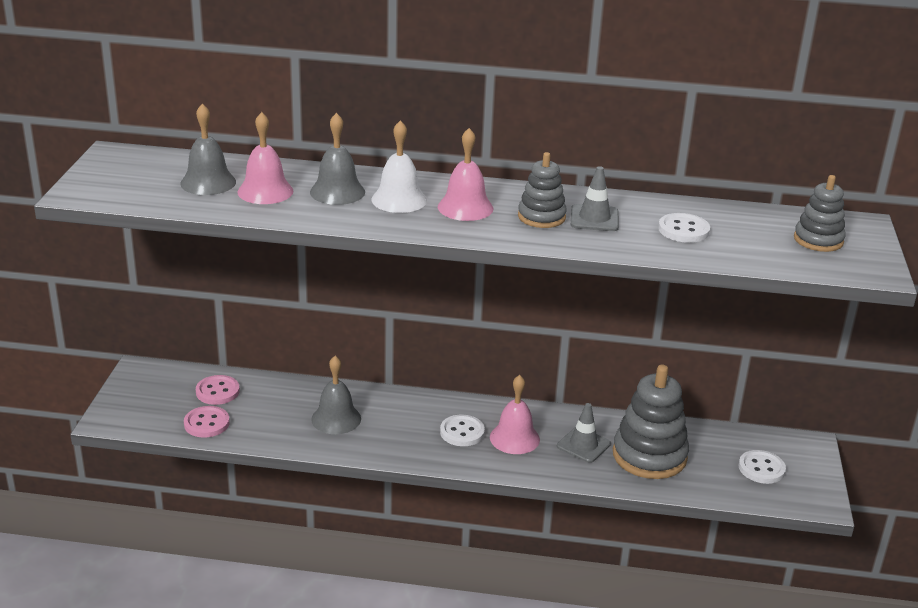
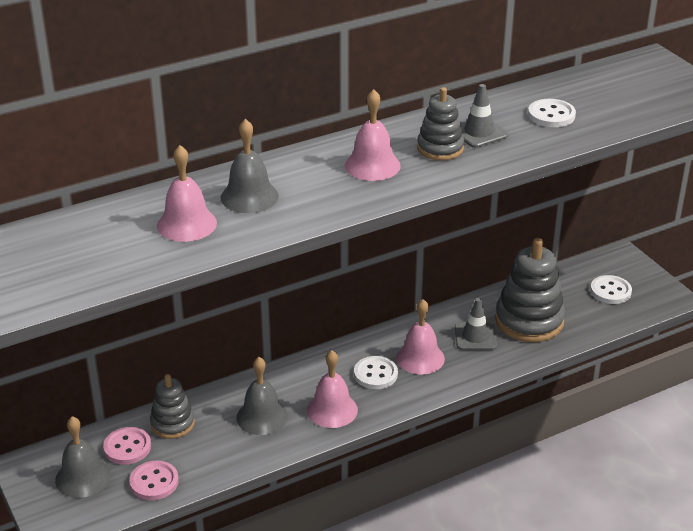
camera: 35 degrees left, 5 degrees up
grey bell [180,104,236,195] -> grey bell moved to [55,416,110,498]
white bell [372,120,427,213] -> none
grey stacking toy [794,175,846,252] -> grey stacking toy moved to [150,374,195,439]
none -> pink bell [307,350,358,428]

